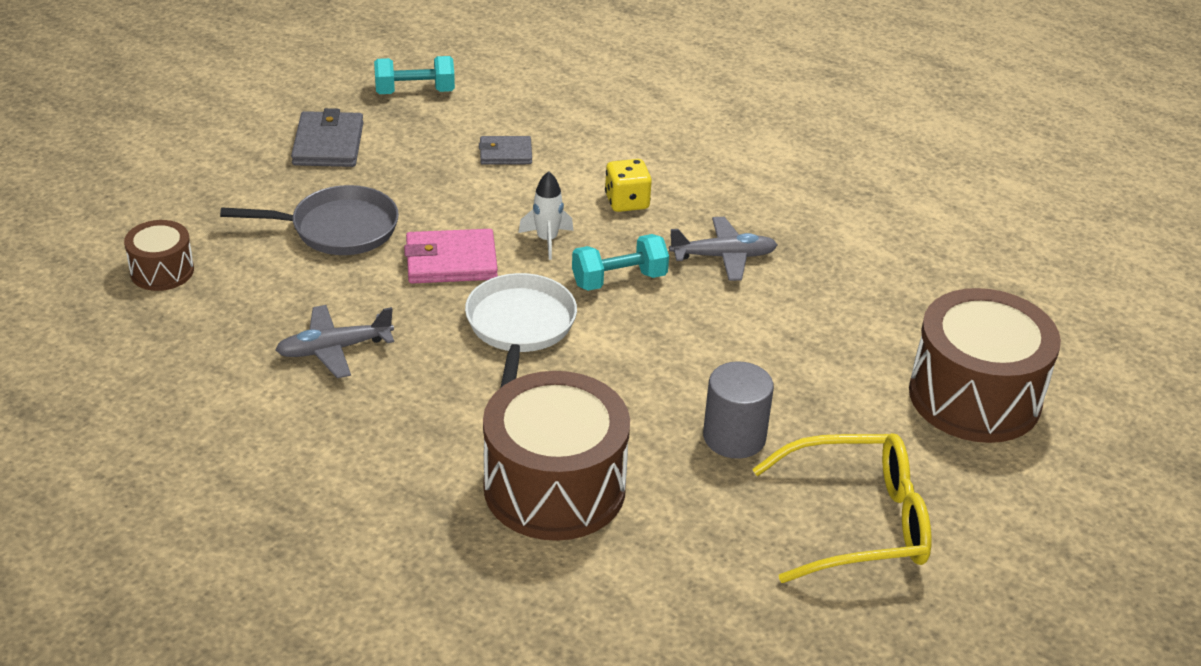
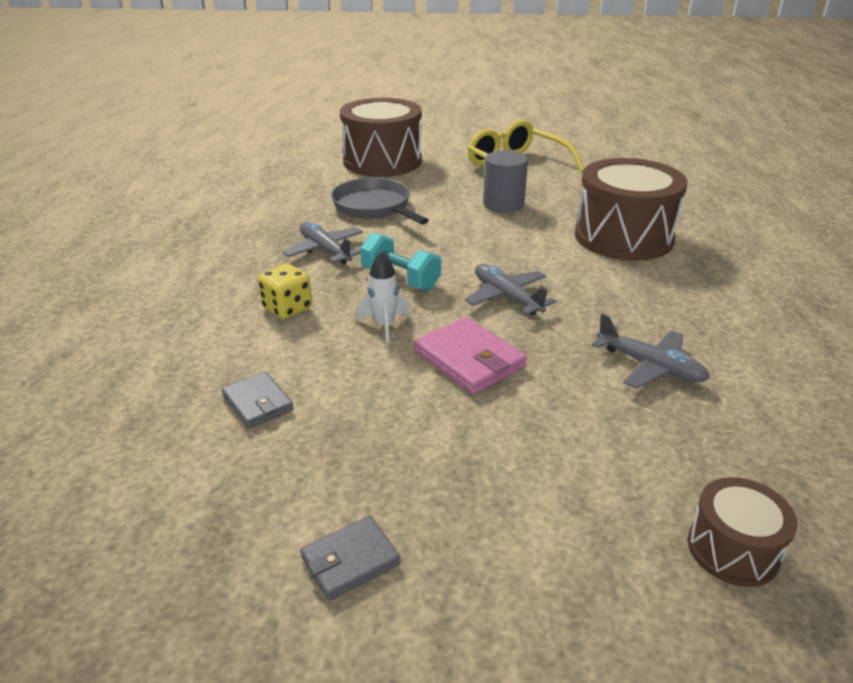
camera: 120 degrees left, 5 degrees down
grey pan [220,185,399,255] -> grey pan moved to [331,178,429,225]
grey wallet [291,108,364,167] -> grey wallet [300,516,401,601], size x0.64
turquoise dumbbell [374,56,455,94] -> none
white pan [465,273,577,388] -> grey plane [465,264,556,315]

